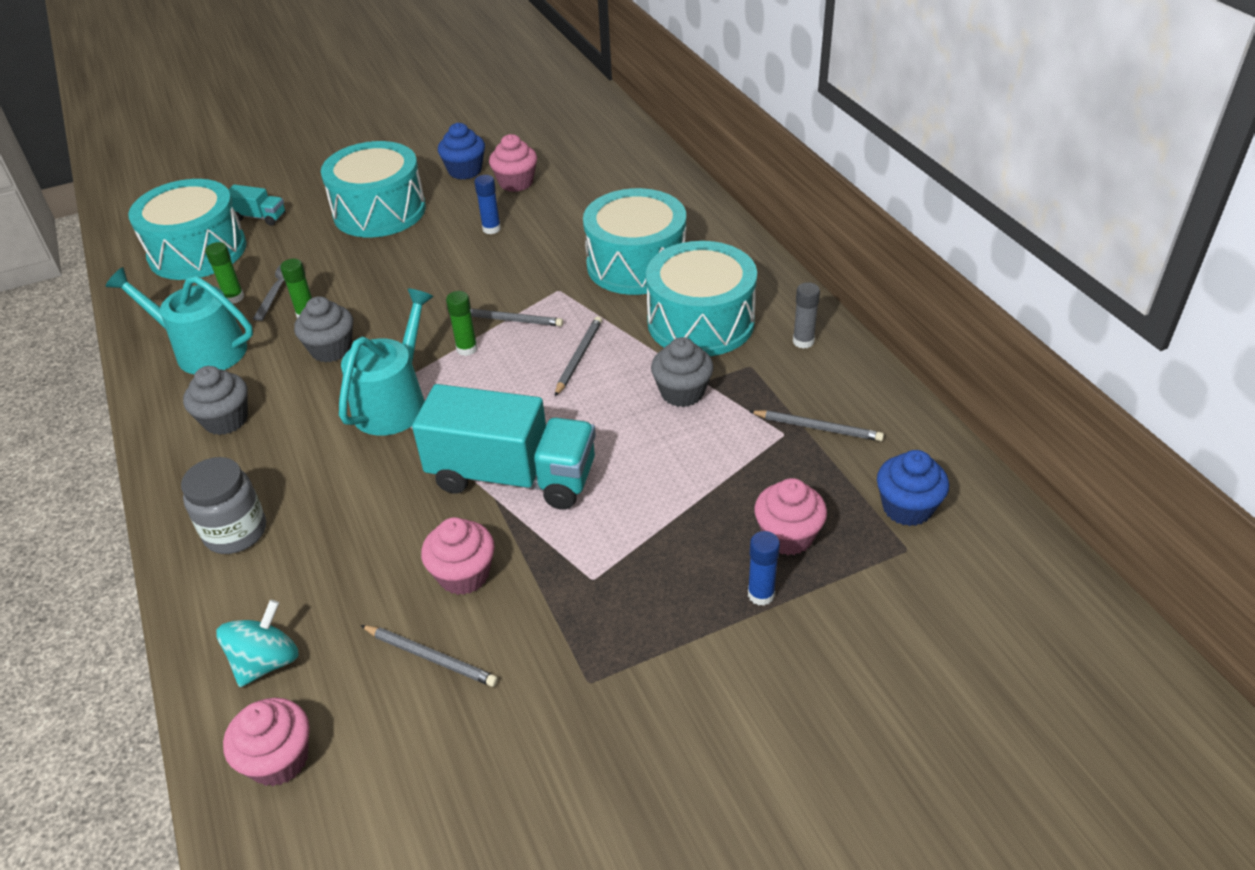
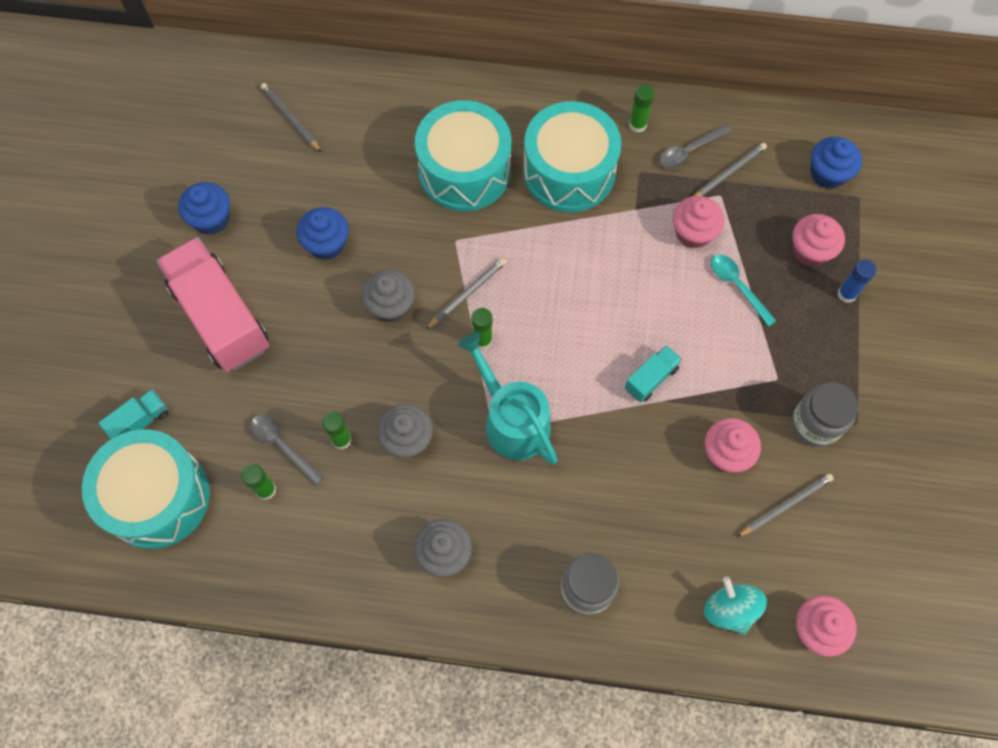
camera: 60 degrees left, 25 degrees up
turquoise watering can [106,267,253,374] -> none
turquoise drum [321,141,426,237] -> pink truck [156,237,269,372]
turquoise truck [412,384,596,510] -> turquoise truck [625,345,682,402], size x0.45
blue glue stick [474,175,501,234] -> blue cupcake [297,207,349,260]
pink cupcake [489,134,537,192] -> pink cupcake moved to [673,196,724,249]
grey pencil [555,316,602,396] -> grey pencil moved to [261,83,321,152]
grey cupcake [651,337,714,407] -> grey cupcake moved to [362,269,415,323]
grey glue stick [793,282,820,349] -> green glue stick [629,85,655,133]
none -> grey spoon [659,124,731,169]
none -> turquoise spoon [711,254,776,327]
none -> grey jar [791,382,858,447]

